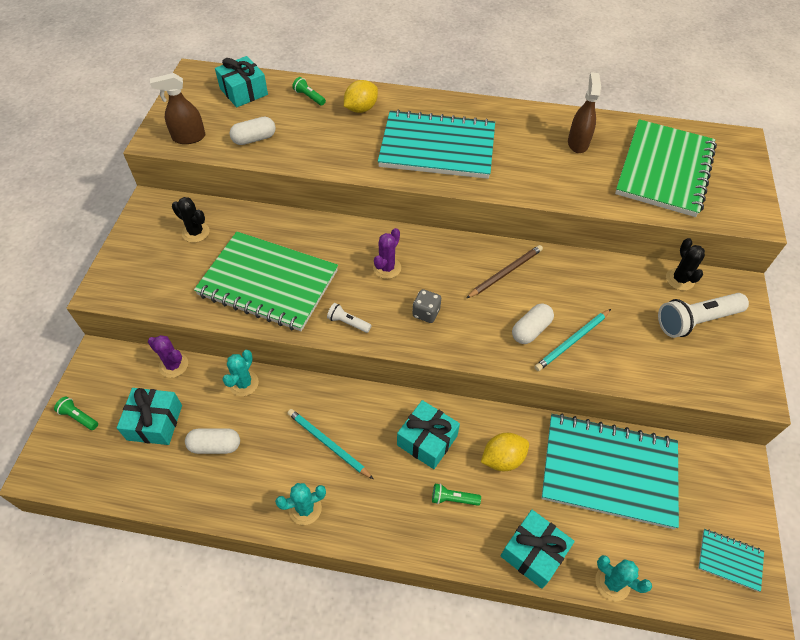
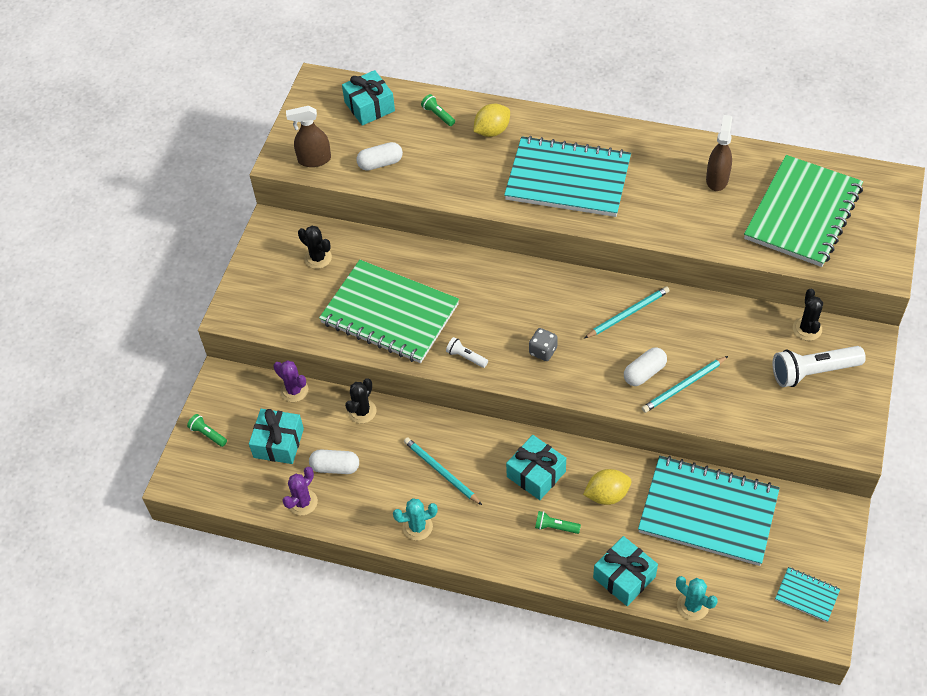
camera: 10 degrees right, 0 degrees up
turquoise cactus [222,350,259,396] -> black cactus [345,378,377,423]
purple cactus [373,228,401,279] -> purple cactus moved to [282,467,318,515]
brown pencil [466,245,543,298] -> turquoise pencil [584,286,670,338]

